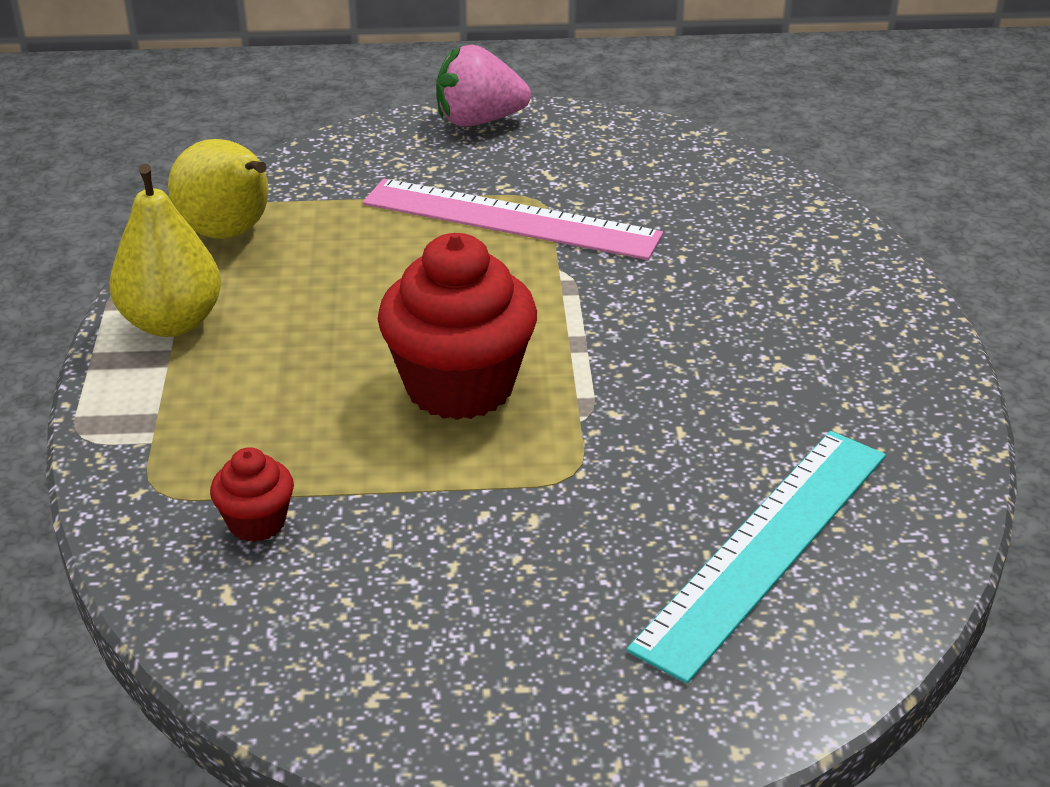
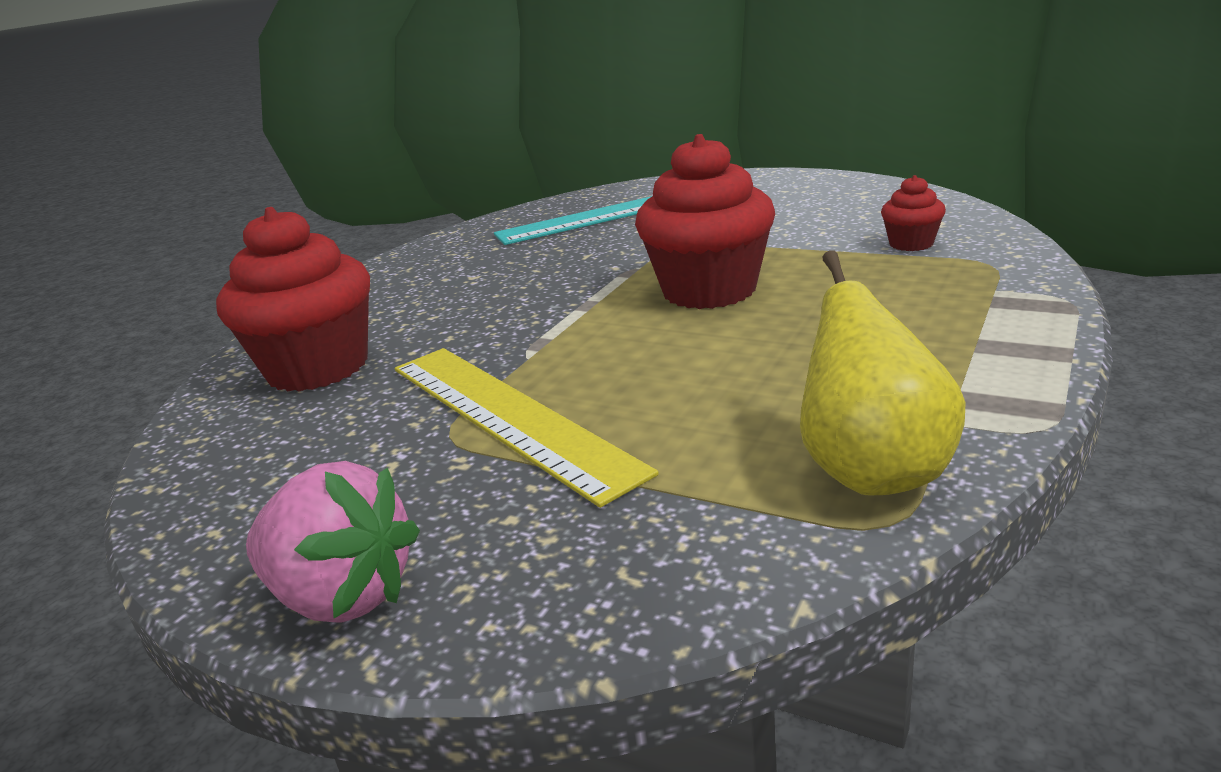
camera: 145 degrees left, 10 degrees down
yellow pear [109,164,221,337] -> none
pink ruler [363,179,663,260] -> yellow ruler [395,348,659,508]
none -> red cupcake [216,207,370,392]

